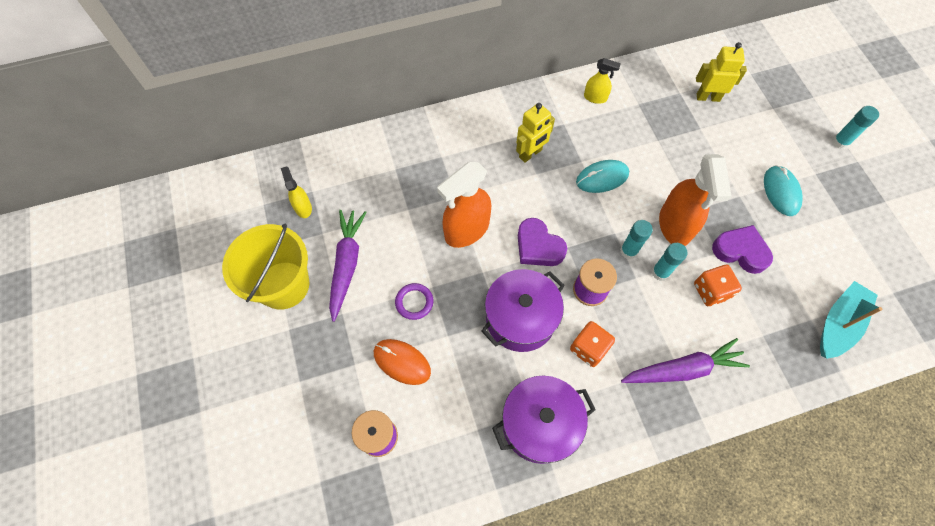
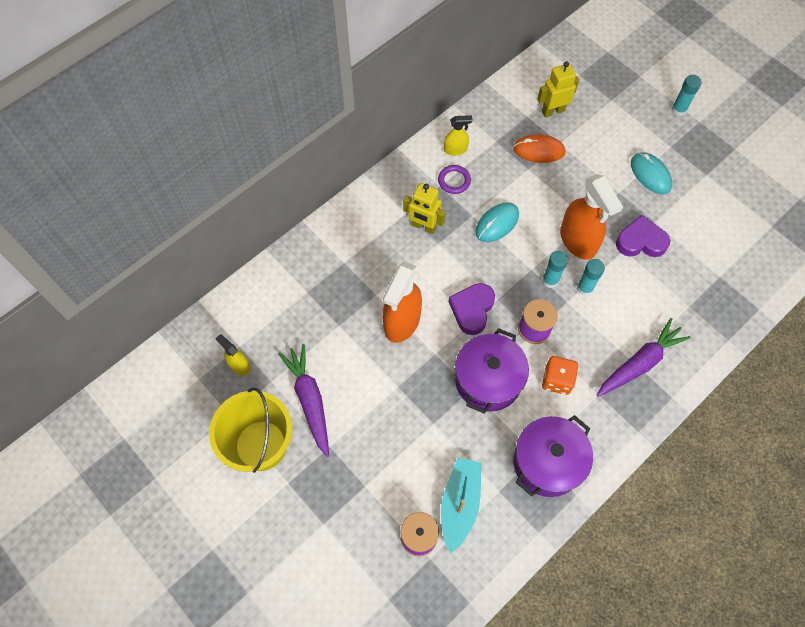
camera: 25 degrees left, 0 degrees up
orange mouse [374,339,431,385] -> orange mouse moved to [513,134,565,163]
purple ring [395,283,433,320] -> purple ring moved to [438,165,471,194]
yellow robot [516,103,555,163] -> yellow robot turned 90 degrees clockwise [403,183,446,234]
purple heart [518,218,567,266] -> purple heart turned 90 degrees clockwise [449,283,495,335]
orange dice [694,265,742,306] -> none
turquoise boat [820,281,882,359] -> turquoise boat moved to [441,457,482,553]

